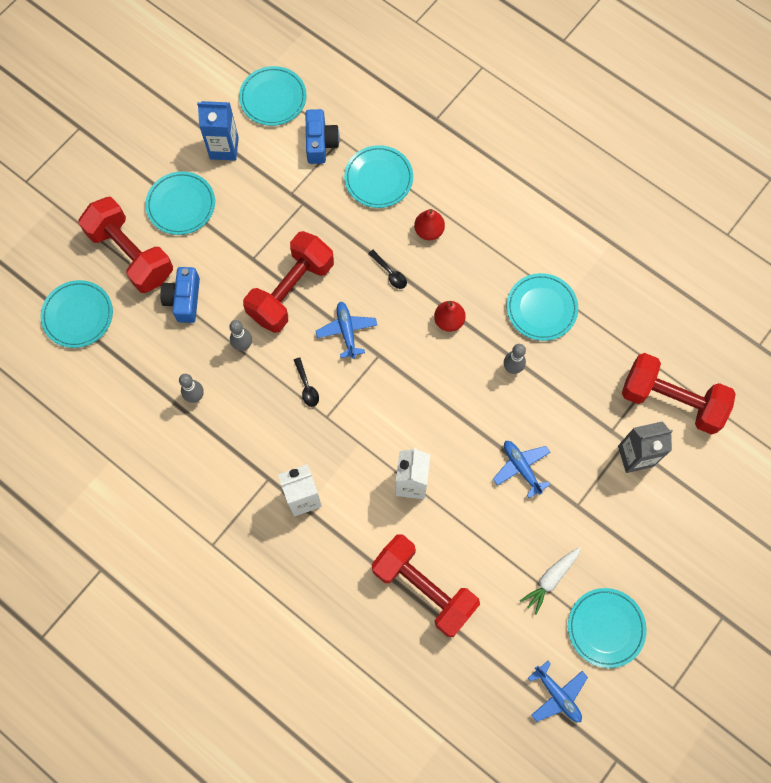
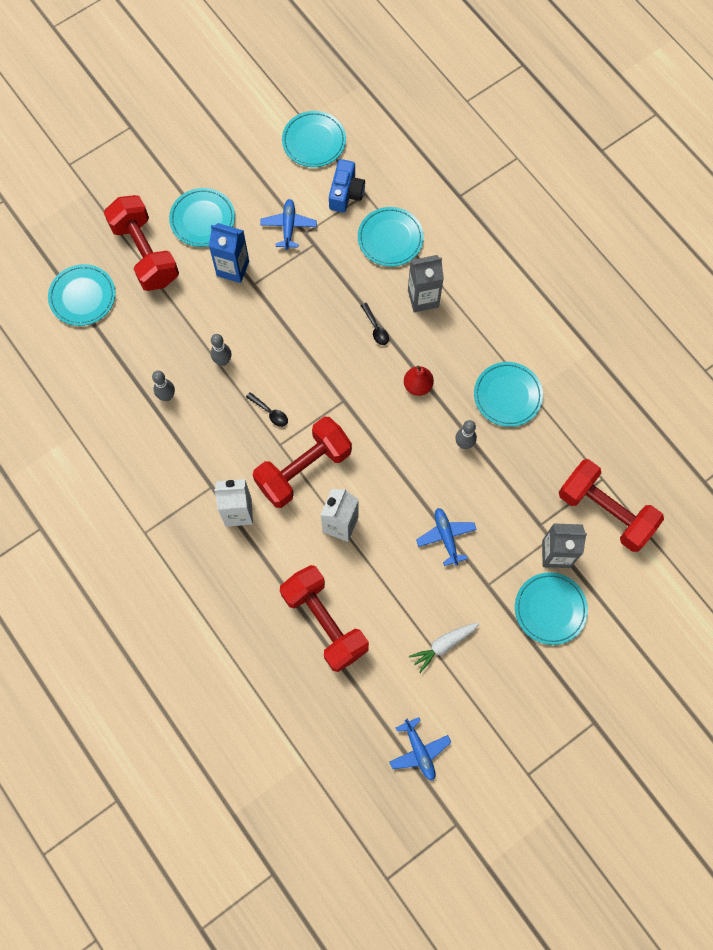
camera: 15 degrees right, 0 degrees up
blue camera [160,267,200,323] -> none
blue carton [197,101,239,161] -> blue carton moved to [209,223,249,283]
red dumbbell [243,231,334,333] -> red dumbbell moved to [253,416,352,508]
black spoon [294,357,319,407] -> black spoon turned 45 degrees counterclockwise [246,392,288,427]
blue plane [316,301,377,359] -> blue plane moved to [260,199,317,250]
red pear [414,209,445,240] -> grey carton [408,255,444,312]
turquoise plate [568,588,647,668] -> turquoise plate moved to [515,572,588,645]

